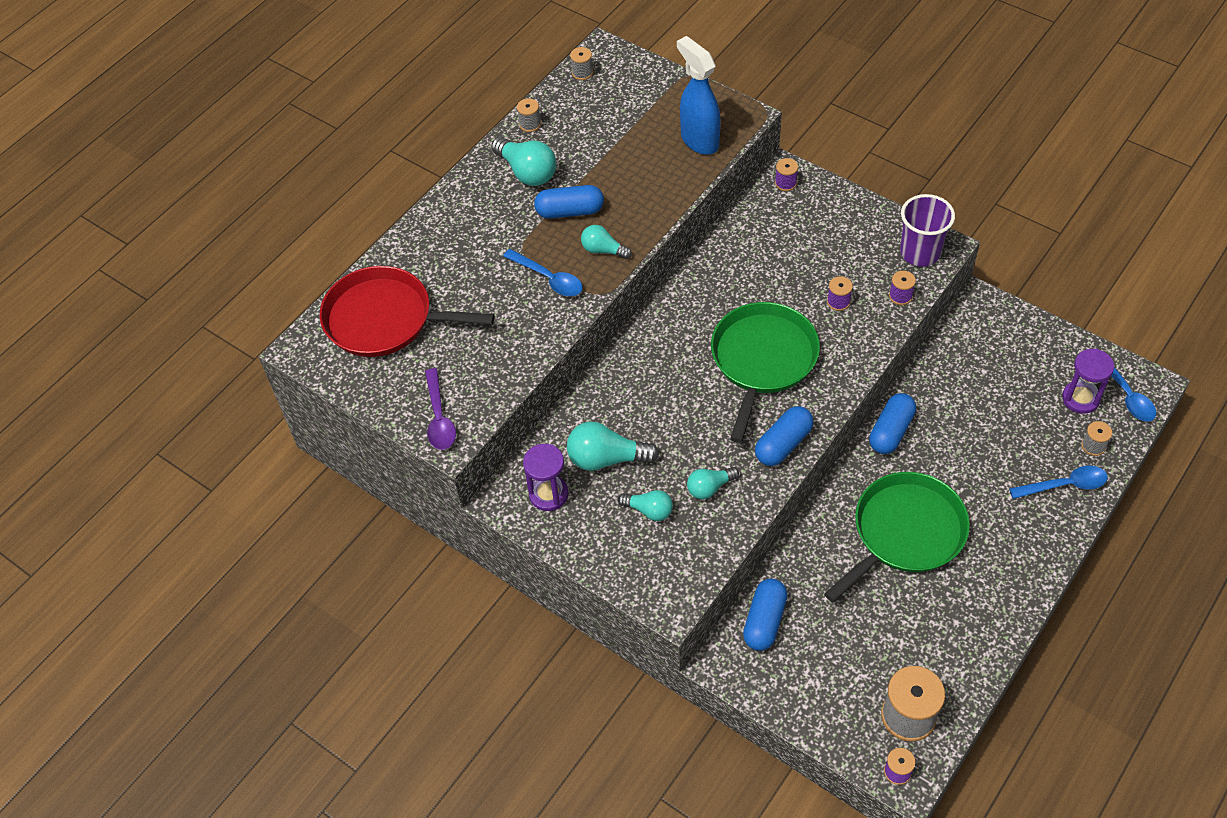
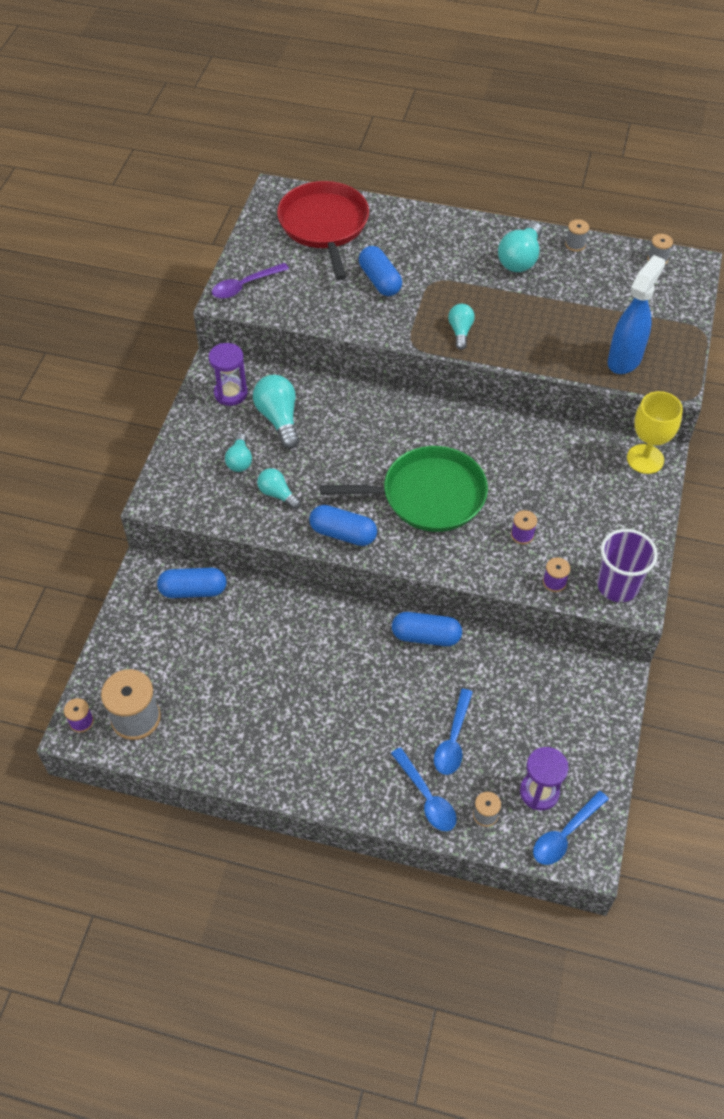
camera: 65 degrees right, 0 degrees up
blue spoon [503,249,583,296] -> blue spoon moved to [434,689,473,775]
blue capsule [534,185,604,219] -> blue capsule moved to [359,246,402,296]
purple spool [775,158,798,191] -> yellow goblet [627,391,683,474]
green pan [824,472,970,602] -> none

